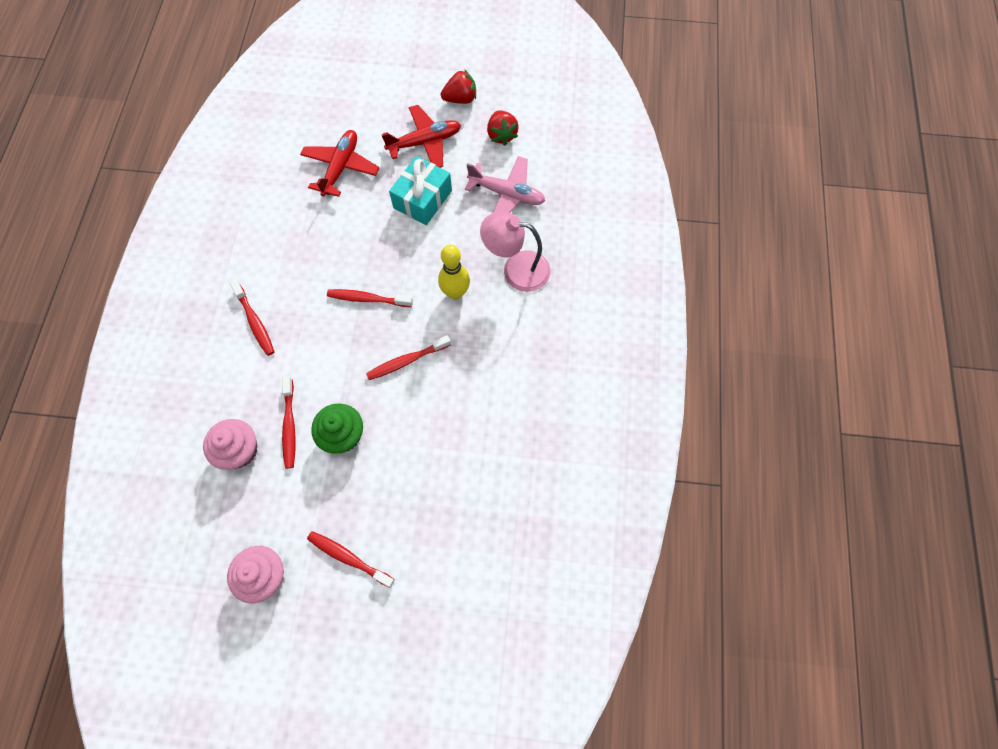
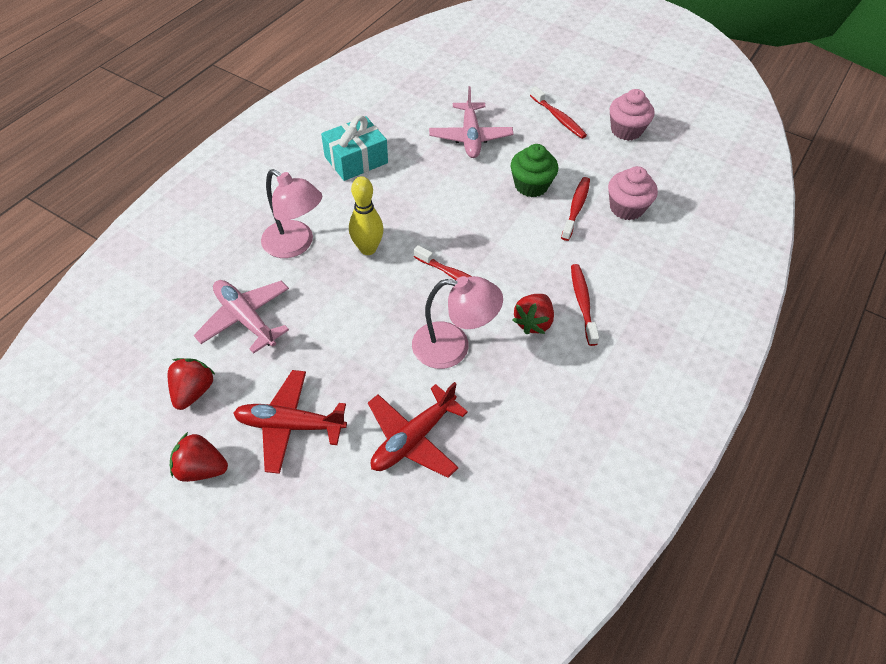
camera: 155 degrees left, 15 degrees down
red toothbrush [366,335,451,380] -> none
turquoise gift [389,156,452,225] -> turquoise gift moved to [321,115,388,181]
none -> pink lamp [412,276,503,369]
none -> pink plane [429,86,514,158]
none -> red strawberry [512,294,554,334]

